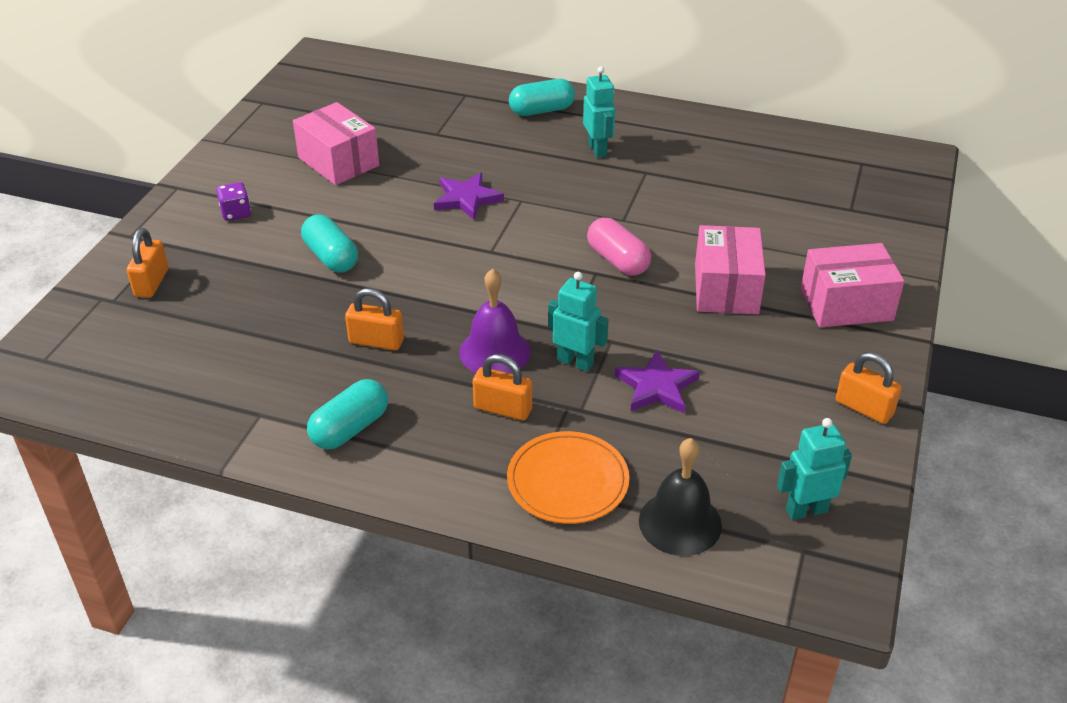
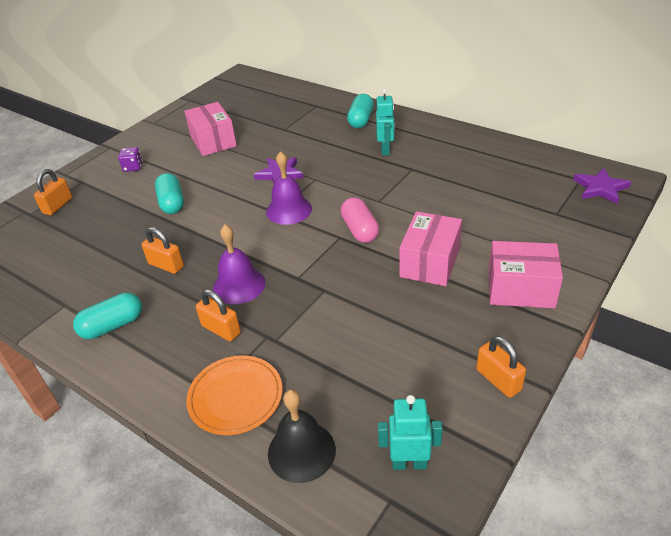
camera: 20 degrees right, 0 degrees up
turquoise capsule [509,79,575,116] -> turquoise capsule turned 75 degrees counterclockwise [347,94,374,128]
turquoise robot [548,272,609,372] -> none
purple star [615,350,700,413] -> purple star moved to [573,168,631,204]
none -> purple bell [266,151,312,225]

